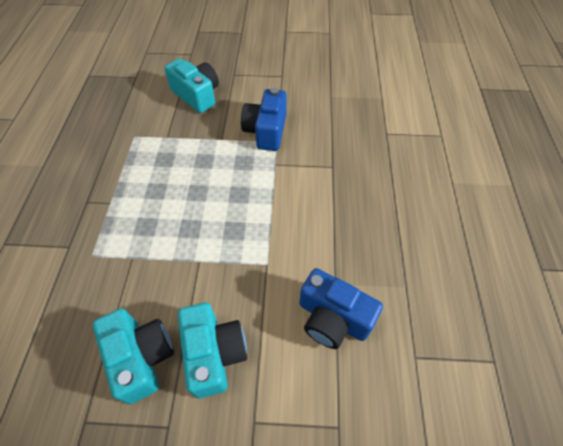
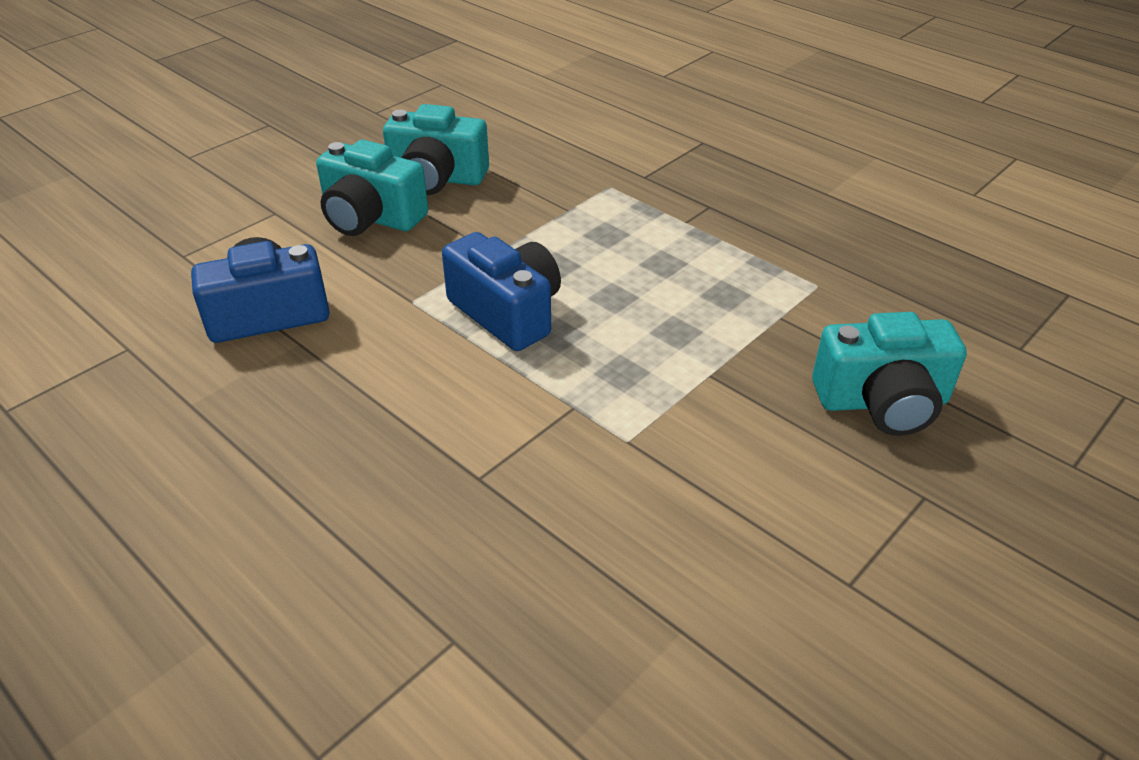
camera: 130 degrees right, 15 degrees down
blue camera [241,88,287,151] -> blue camera moved to [442,232,561,351]

